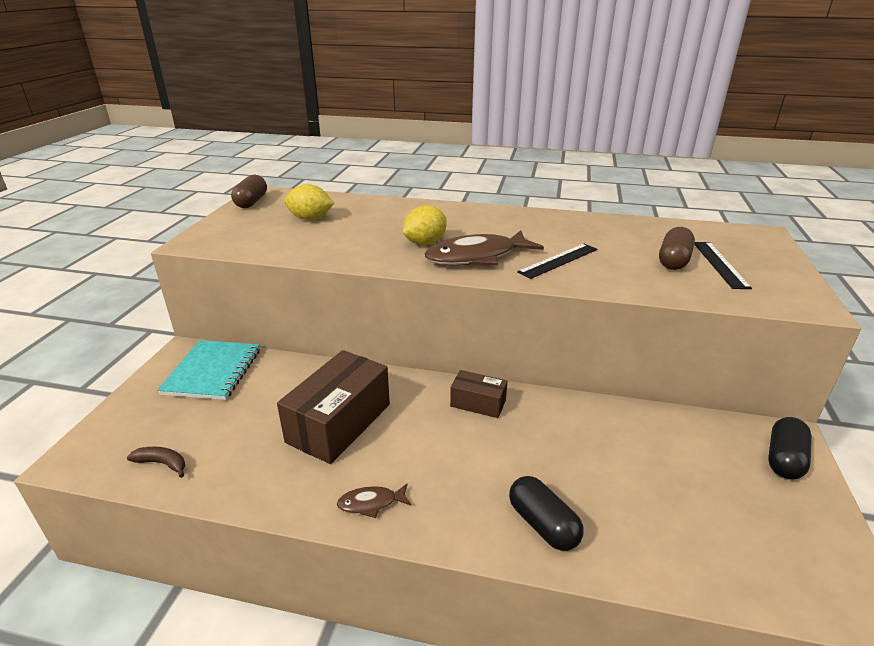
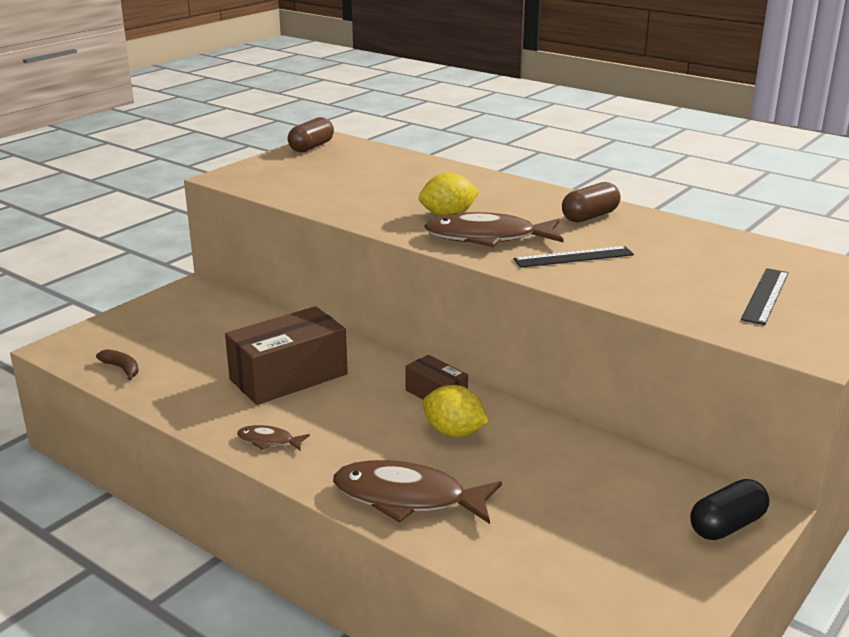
camera: 25 degrees right, 5 degrees down
turquoise notebook [157,340,260,400] -> none
yellow lemon [284,184,334,220] -> yellow lemon moved to [422,385,489,437]
black capsule [509,476,584,551] -> brown fish [333,460,502,524]
brown capsule [659,227,695,270] -> brown capsule moved to [562,182,620,222]

